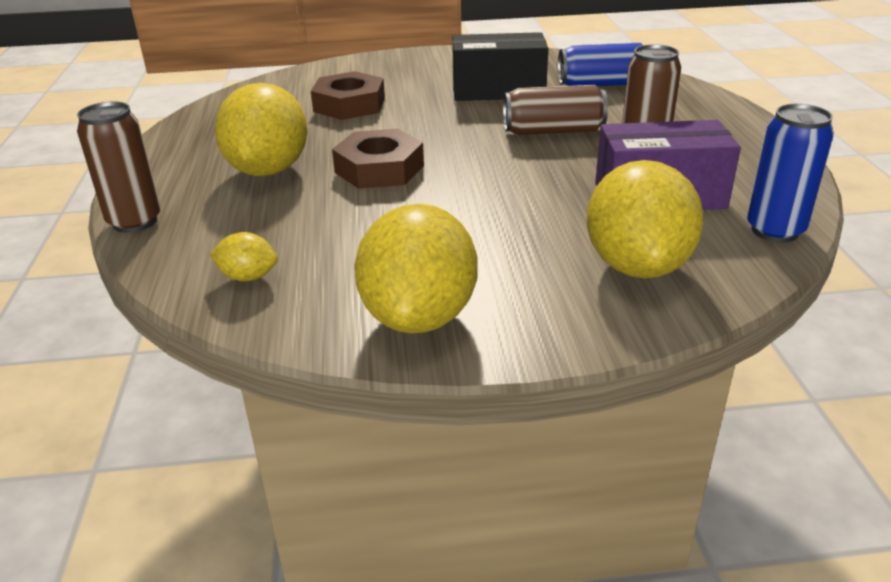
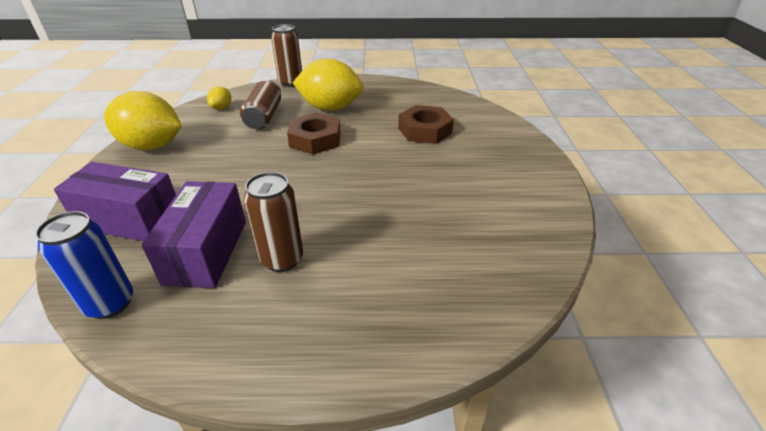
camera: 95 degrees right, 5 degrees up
black box [452,32,548,101] -> none
brown can [503,85,608,135] -> brown can moved to [240,80,281,129]
blue can [558,43,643,86] -> none
yellow lemon [587,160,704,278] -> purple box [54,162,176,241]

